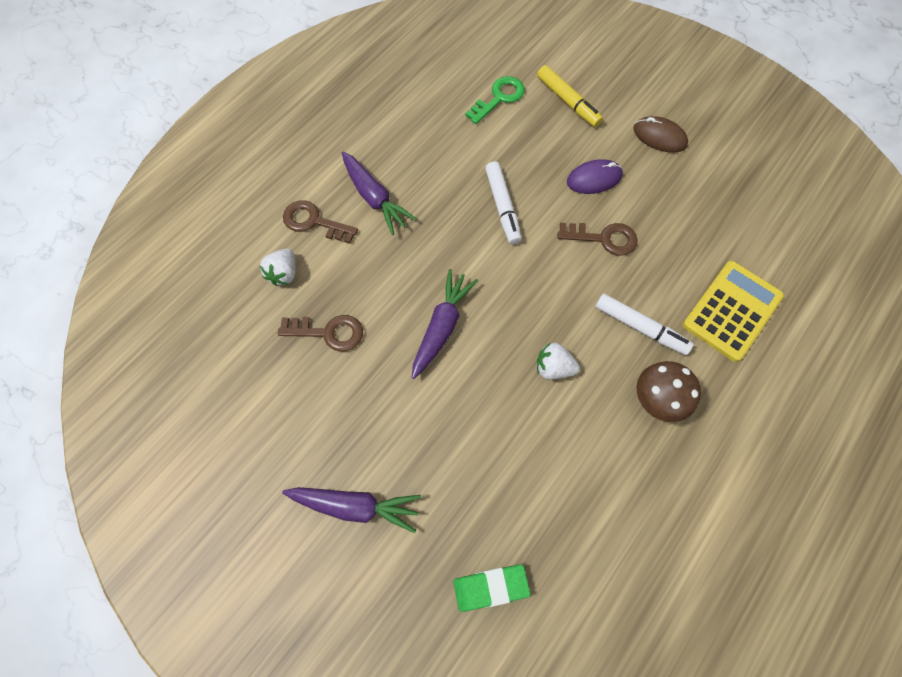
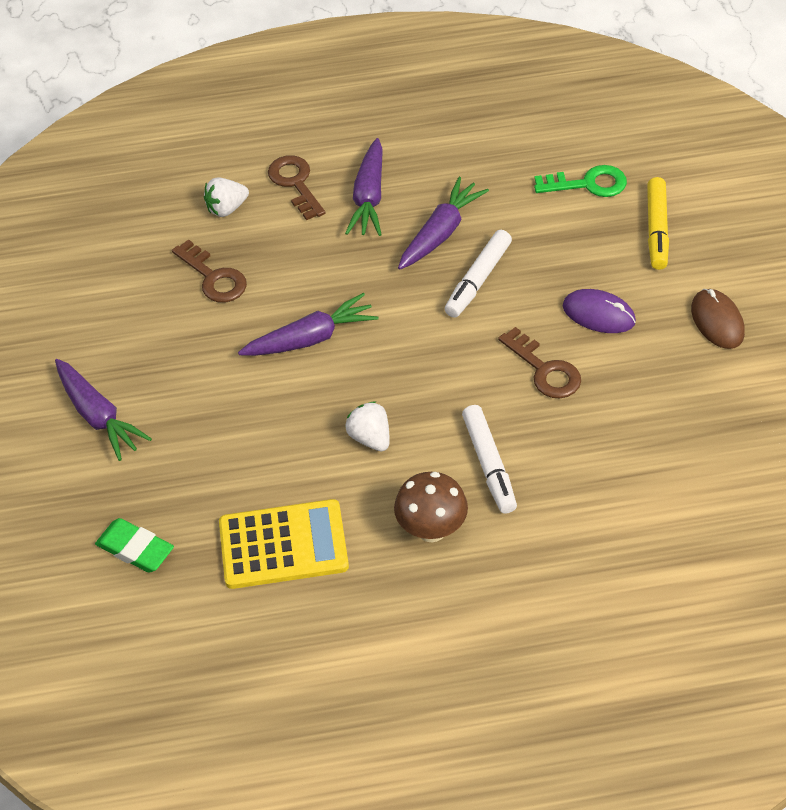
camera: 45 degrees right, 15 degrees down
yellow calculator [683,261,784,362] -> yellow calculator moved to [219,499,349,589]
none -> purple carrot [398,177,489,270]

